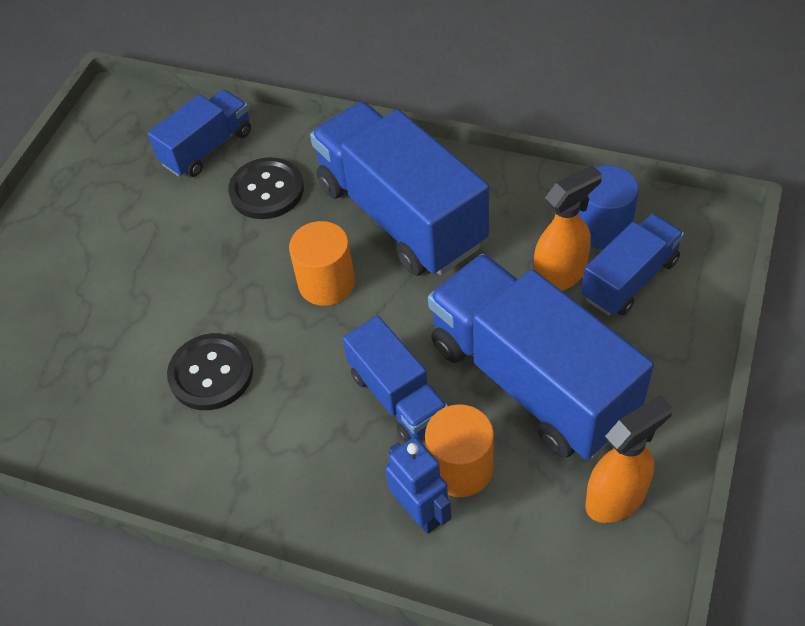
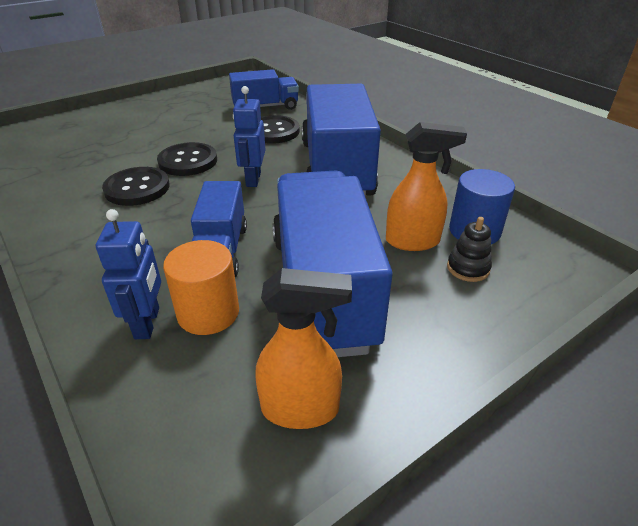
camera: 30 degrees right, 15 degrees down
orange cylinder [289,221,355,306] -> blue robot [233,86,266,187]
blue truck [581,214,684,316] -> black stacking toy [447,217,492,282]
none -> black button [157,142,217,176]

